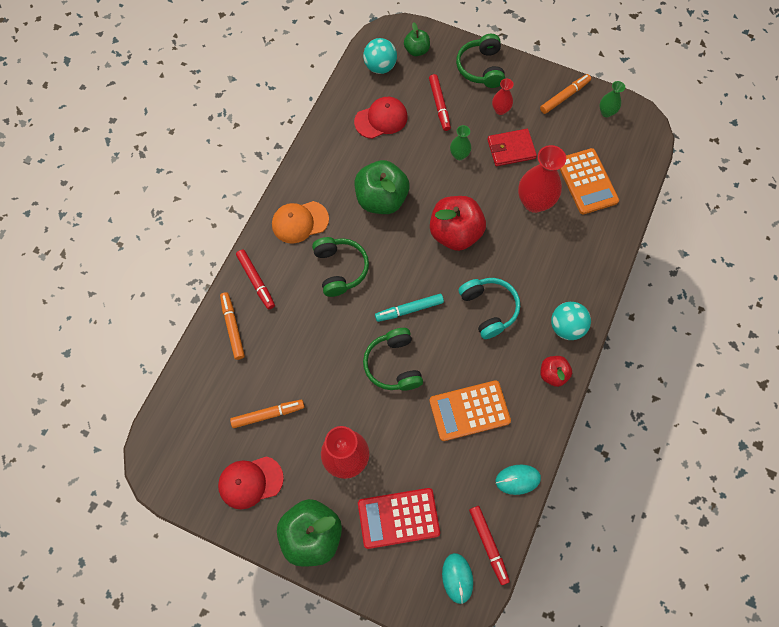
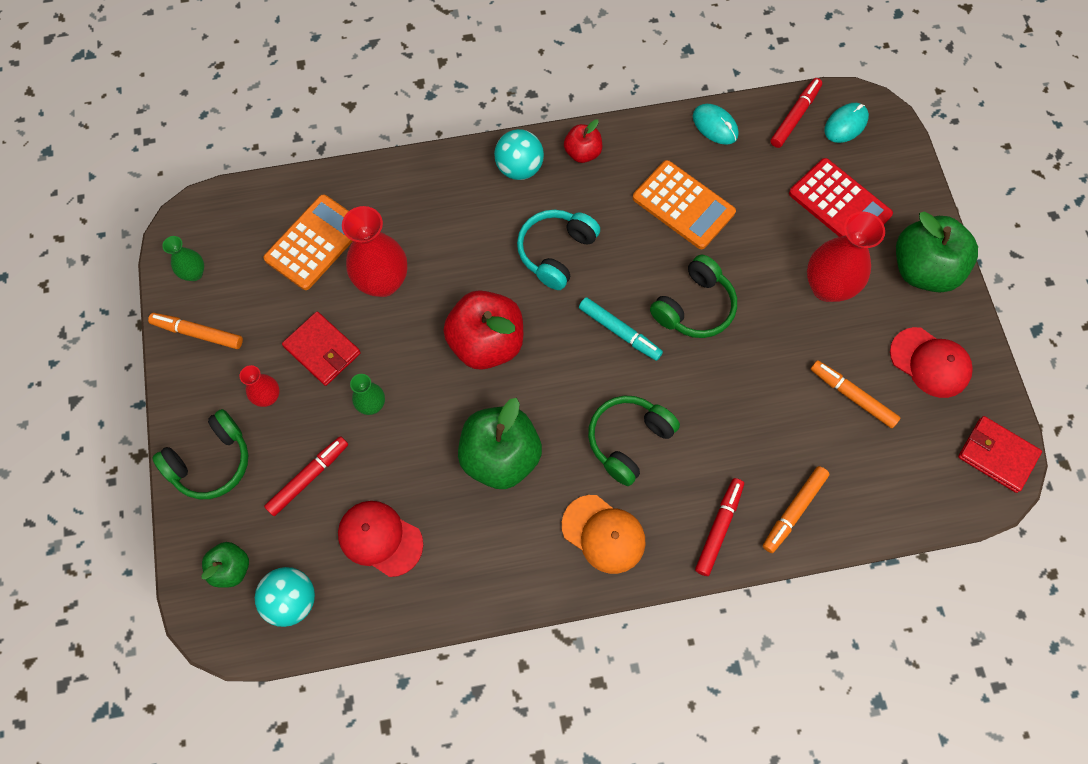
camera: 125 degrees left, 0 degrees up
none -> red wallet [958,416,1042,493]

